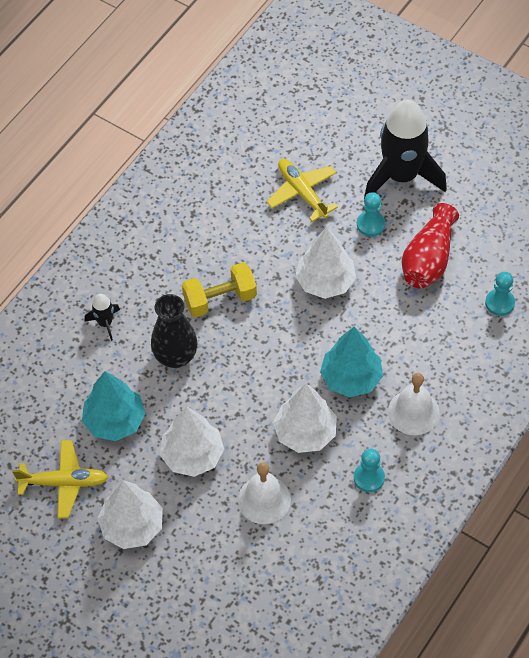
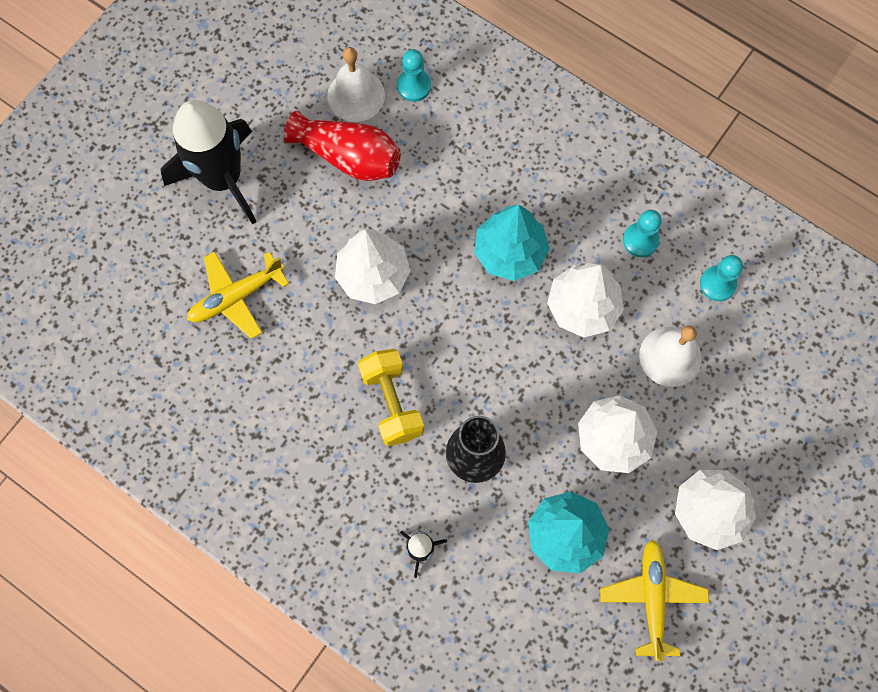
camera: 90 degrees left, 15 degrees up
turquoise pawn [357,192,385,237] -> turquoise pawn moved to [700,255,743,301]
white bell [388,373,440,435] -> white bell moved to [327,47,385,122]

